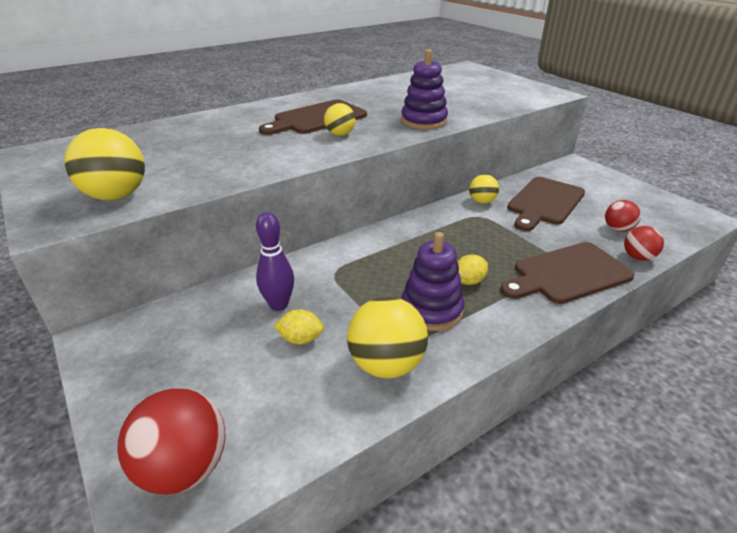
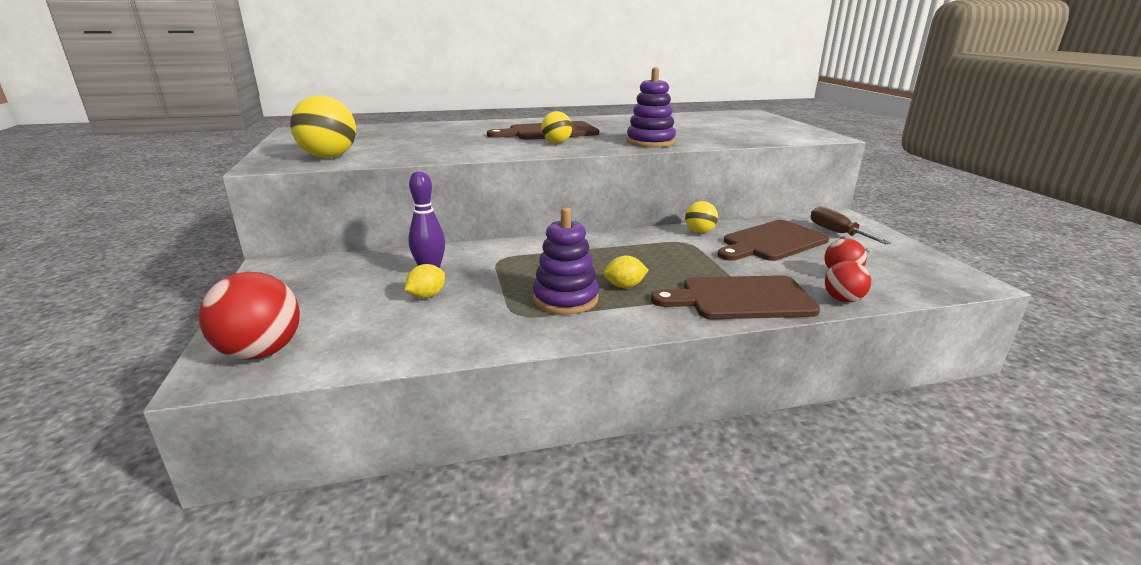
camera: 20 degrees right, 10 degrees down
yellow lemon [274,309,324,344] -> yellow lemon turned 75 degrees counterclockwise [404,264,445,298]
yellow ball [347,297,428,378] -> none
none -> brown screwdriver [810,206,891,244]

